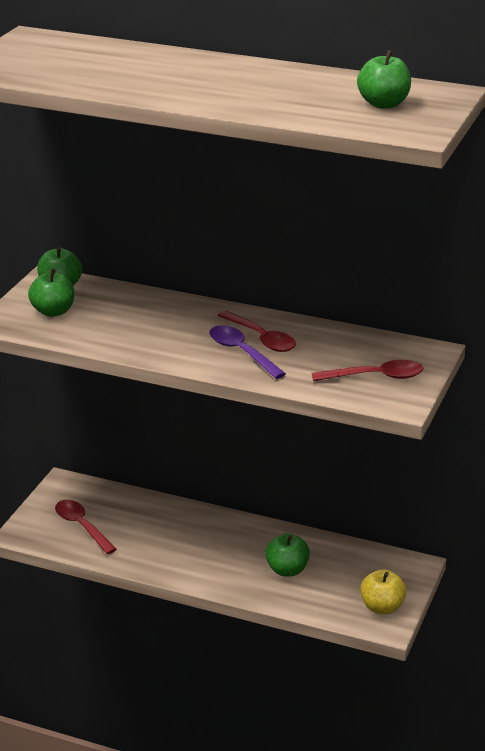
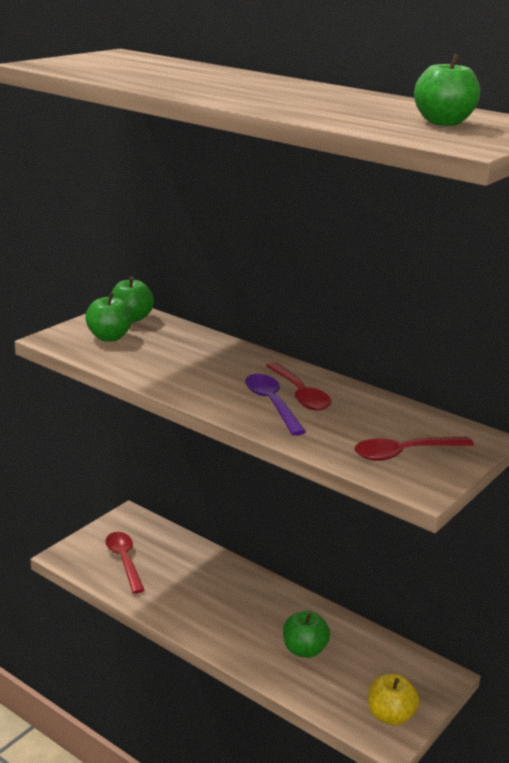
camera: 15 degrees right, 5 degrees down
red spoon [312,360,423,381] -> red spoon turned 150 degrees clockwise [354,437,474,461]

